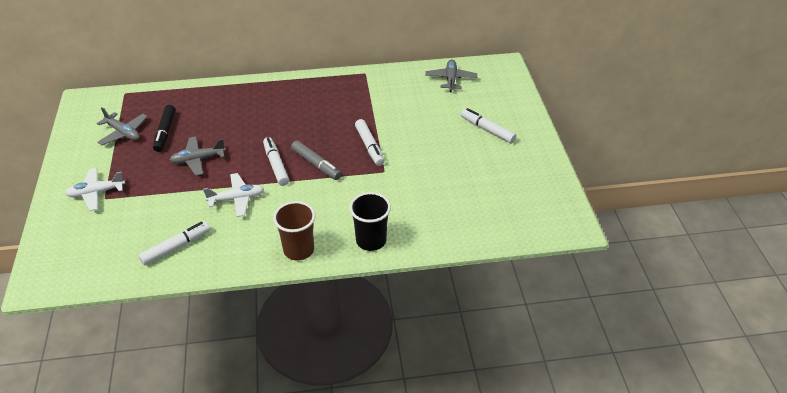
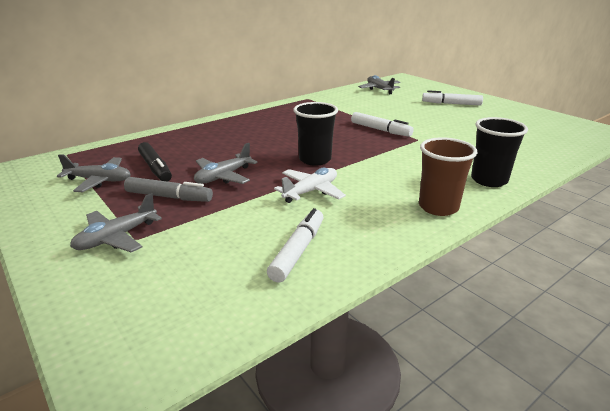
camera: 30 degrees left, 15 degrees down
white plane [65,168,125,211] -> grey plane [70,193,162,252]
white marker [263,137,289,186] -> black cup [294,102,338,166]
grey marker [291,140,341,180] -> grey marker moved to [124,177,213,202]

